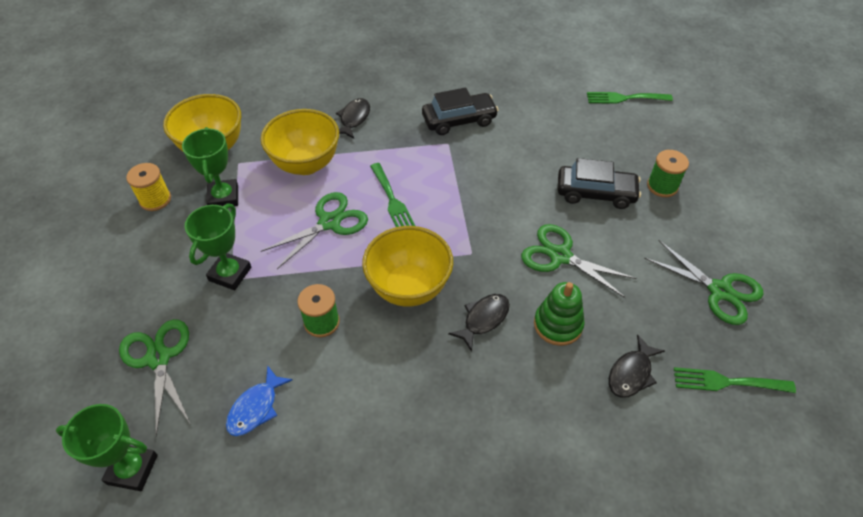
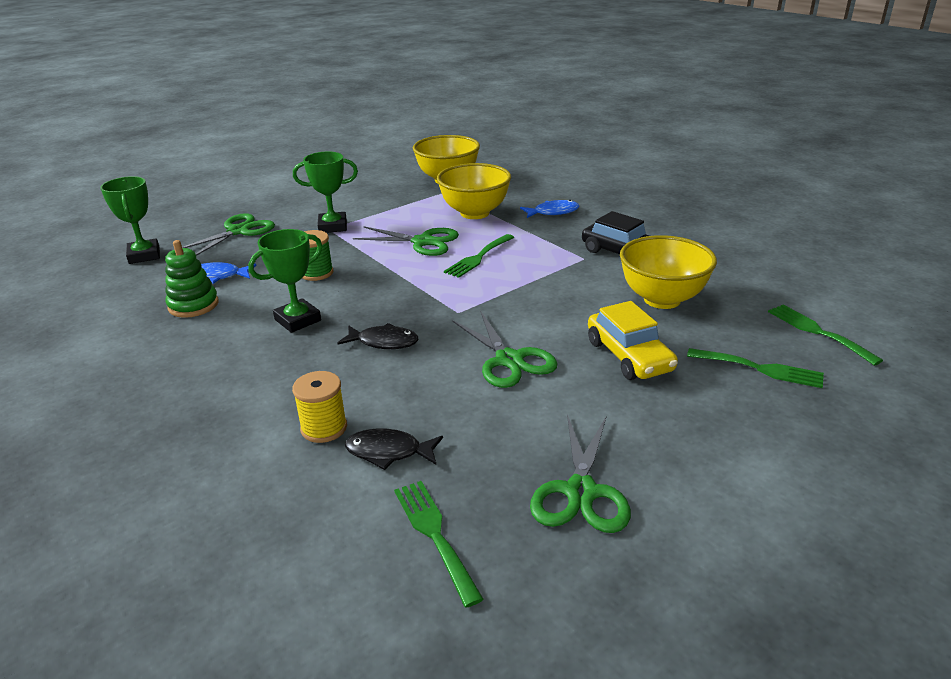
camera: 60 degrees right, 20 degrees down
yellow spool [126,163,171,211] -> yellow spool moved to [292,371,347,443]
green trophy [182,127,238,206] -> green trophy moved to [248,229,322,333]
black fish [336,98,370,139] -> blue fish [520,200,579,218]
yellow bowl [362,226,453,307] -> yellow bowl moved to [620,235,717,309]
green scissors [521,224,637,298] -> green scissors turned 150 degrees clockwise [452,311,557,388]
green stacking toy [534,282,585,346] -> green stacking toy moved to [165,240,219,318]
black car [558,158,641,209] -> yellow car [588,301,678,380]
green spool [647,150,689,197] -> none
none -> green fork [687,348,824,388]

